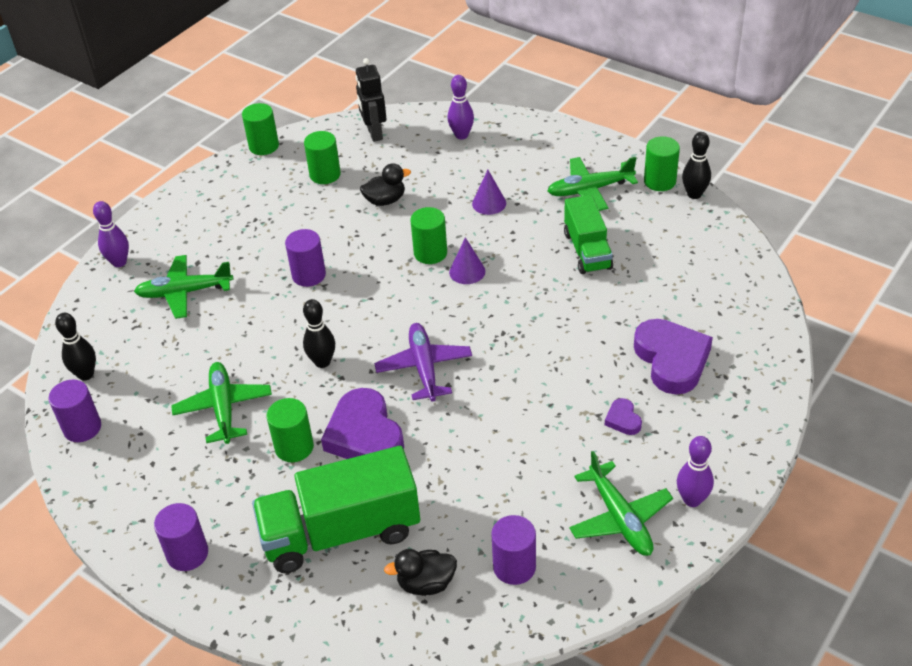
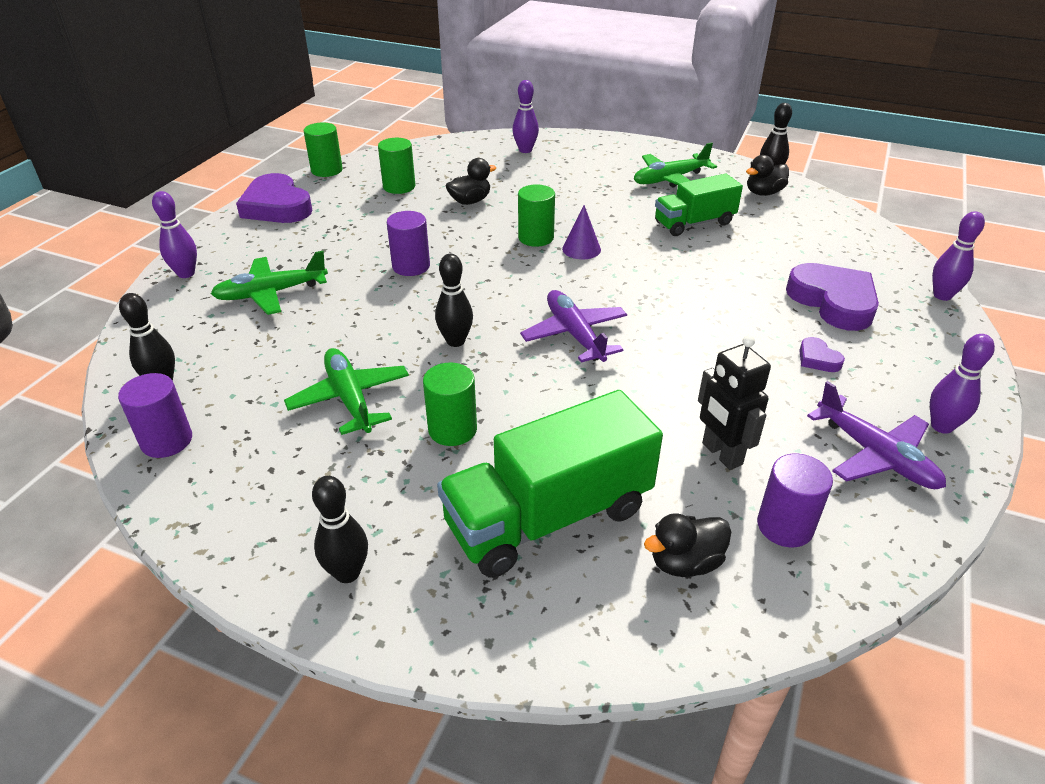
camera: 15 degrees left, 5 degrees down
purple cylinder [154,503,208,571] -> black bowling pin [312,476,368,583]
purple heart [321,388,404,459] -> purple heart moved to [236,173,312,223]
black robot [355,58,386,142] -> black robot moved to [698,335,771,470]
purple cone [472,170,506,215] -> none
green truck [564,195,613,274] -> green truck turned 90 degrees clockwise [655,174,743,236]
green plane [569,451,673,556] -> purple plane [807,381,946,489]
green cylinder [644,136,680,191] -> none
none -> black duck [746,155,789,196]
none -> purple bowling pin [932,211,985,301]

